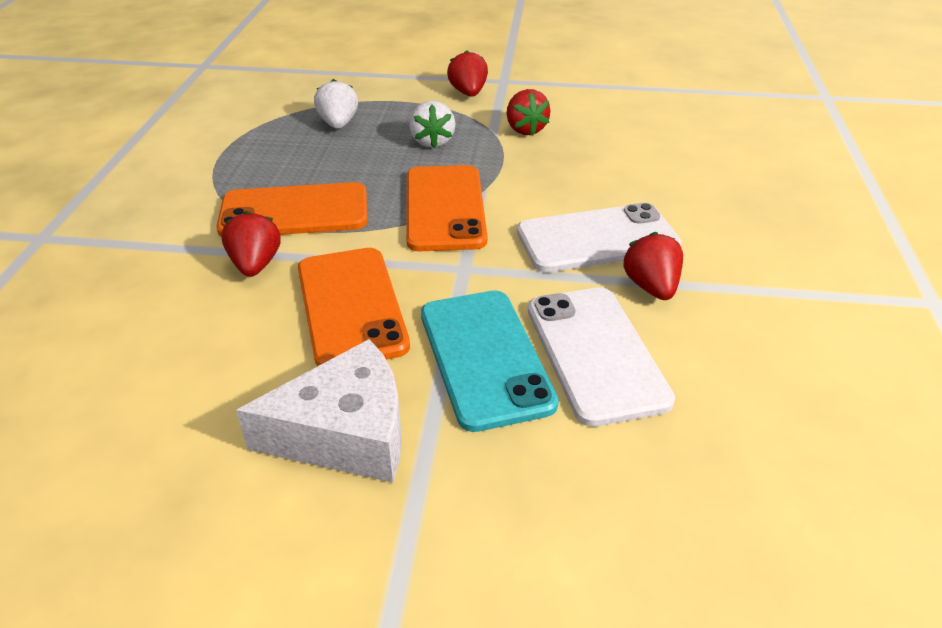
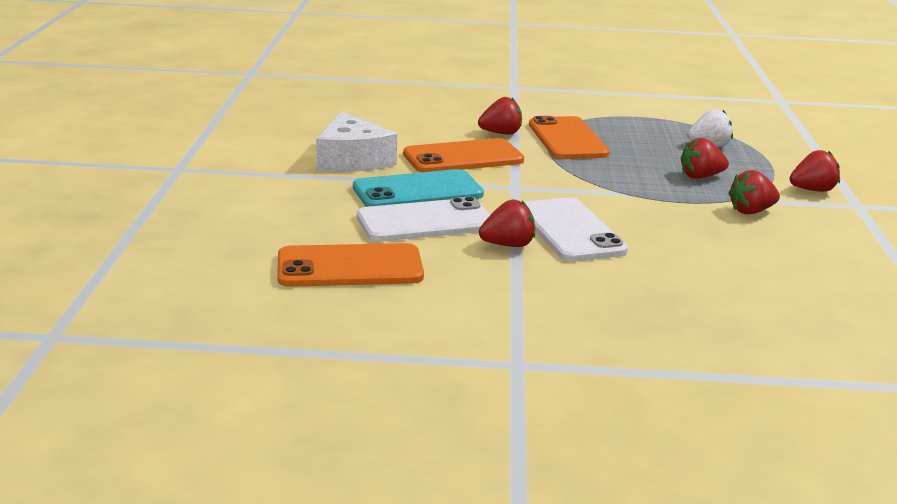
camera: 85 degrees right, 15 degrees down
orange phone [406,165,487,251] -> orange phone moved to [277,243,424,287]
white strawberry [409,101,456,148] -> red strawberry [680,138,729,179]

